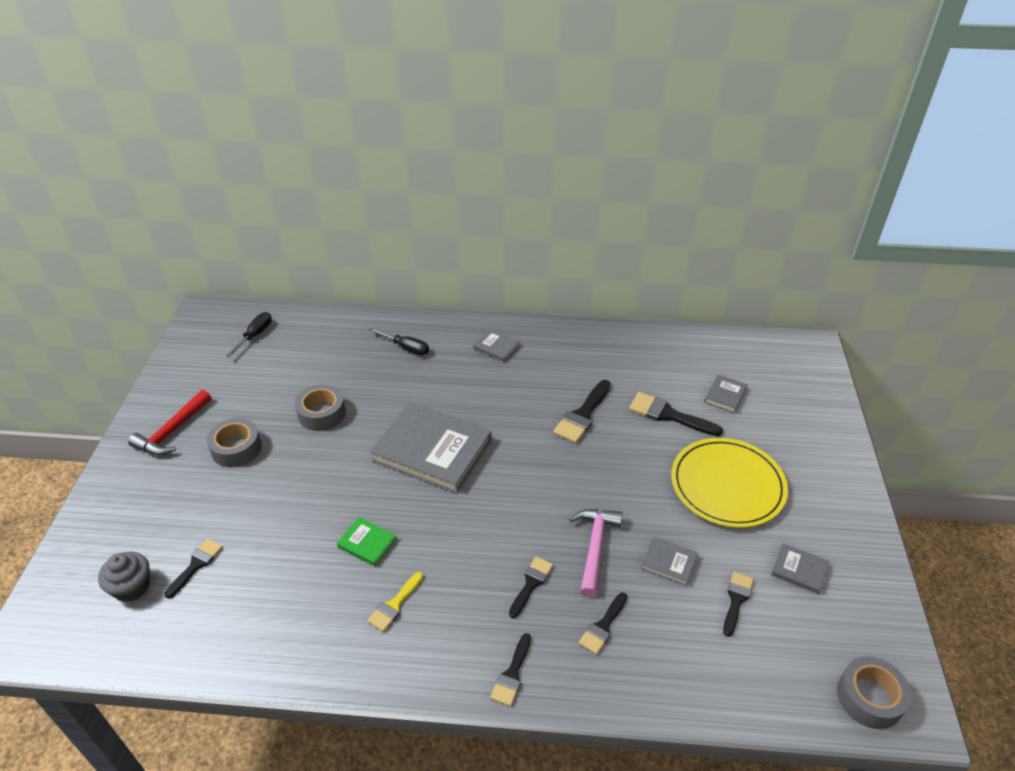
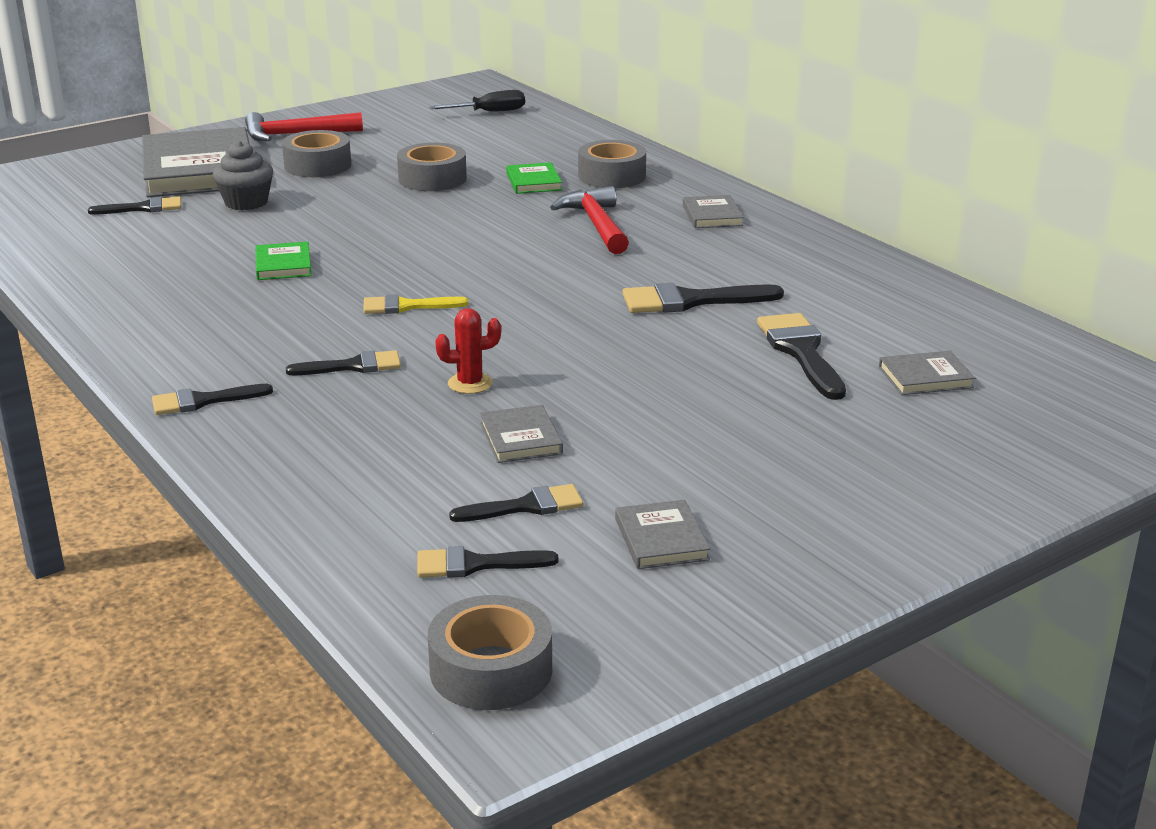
camera: 50 degrees right, 15 degrees down
grey cupcake [98,552,150,602] -> grey cupcake moved to [213,141,273,210]
yellow brush [367,572,423,632] -> yellow brush moved to [363,294,468,314]
black screwdriver [368,328,429,355] -> grey tape [578,140,646,188]
grey book [370,402,492,493] -> grey book moved to [142,127,250,197]
pink hammer [569,509,623,598] -> red cactus [435,308,501,394]
black brush [579,592,628,655] -> black brush moved to [417,546,558,578]
yellow plate [671,438,788,528] -> none
none -> green book [506,162,562,194]
none -> red hammer [550,186,629,254]

